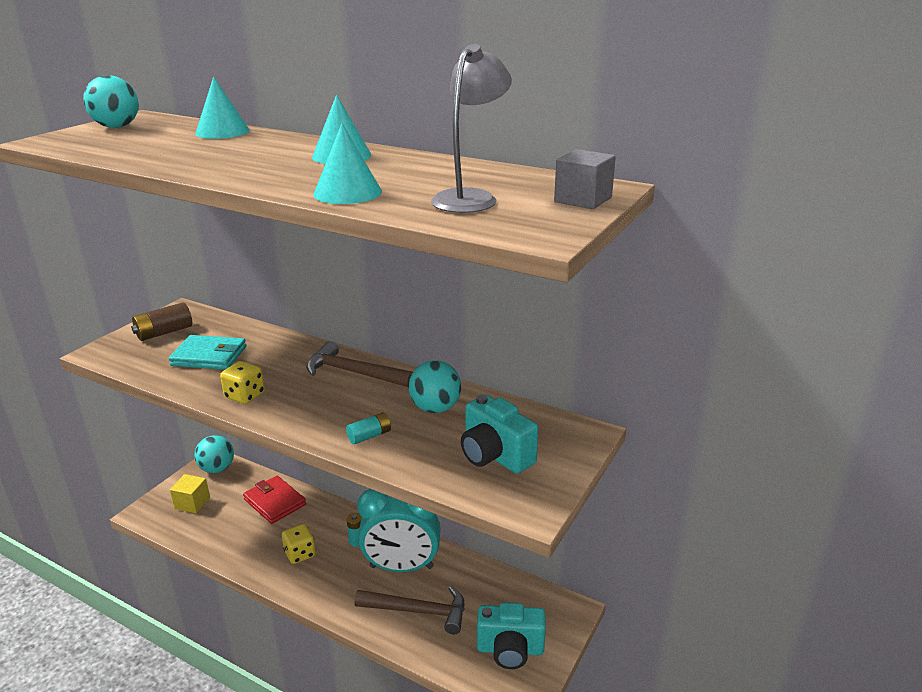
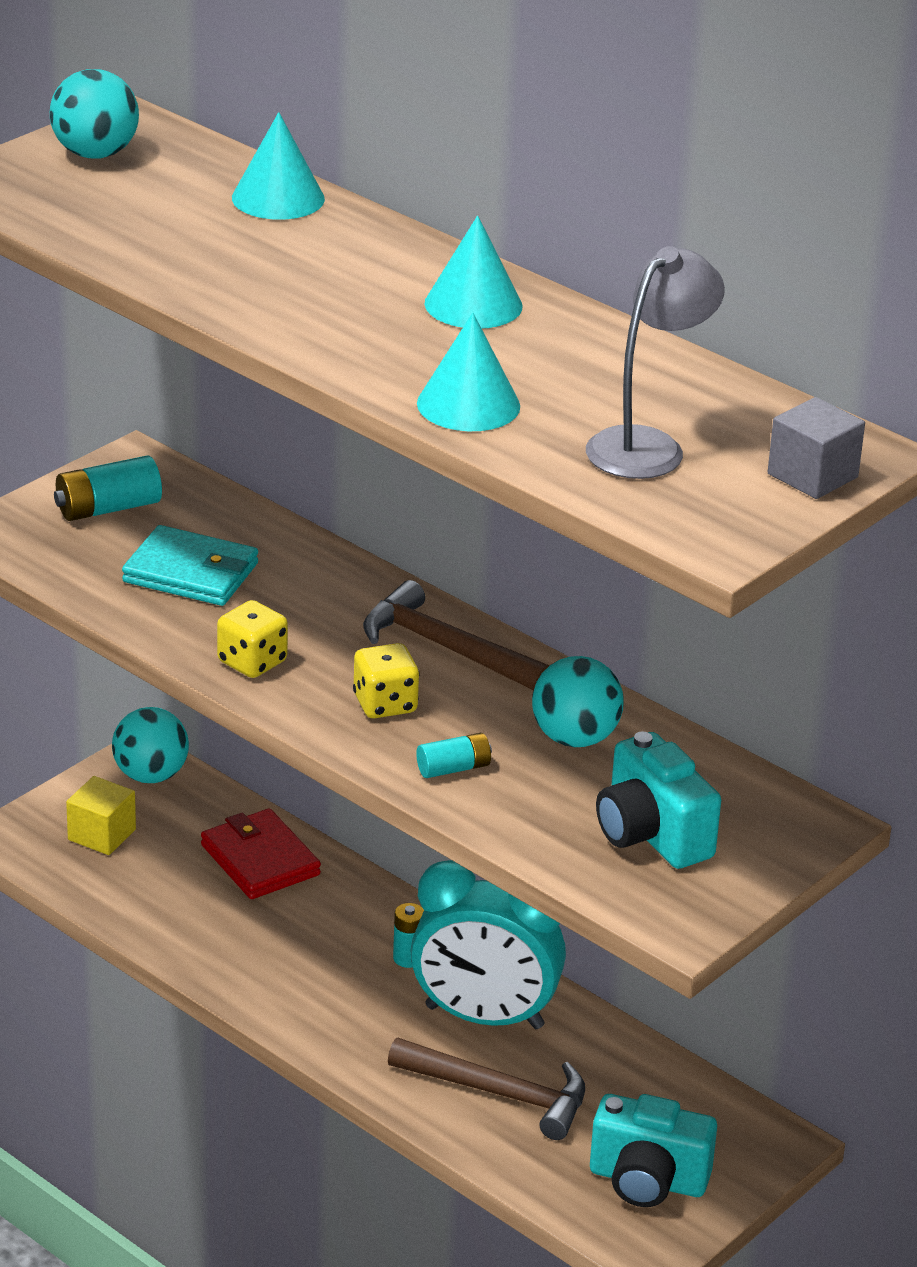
camera: 10 degrees right, 5 degrees up
brown battery [131,302,192,341] -> turquoise battery [54,456,162,521]
yellow dice [282,524,316,564] -> yellow dice moved to [353,643,420,718]

